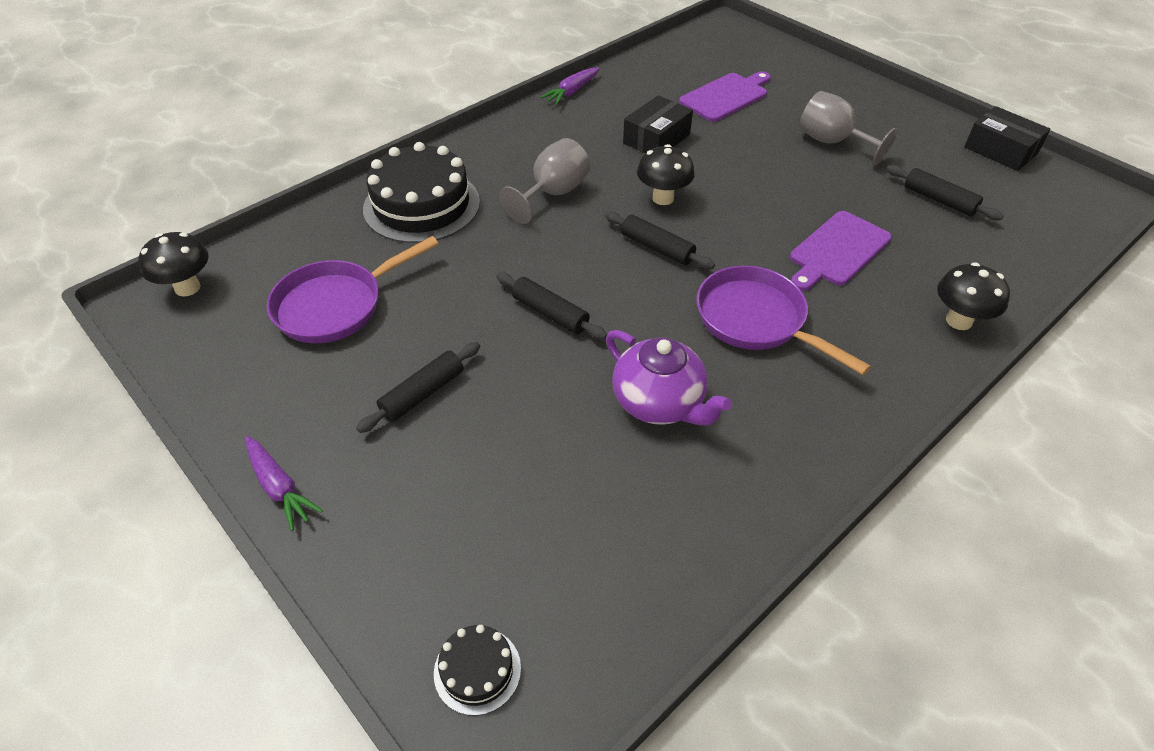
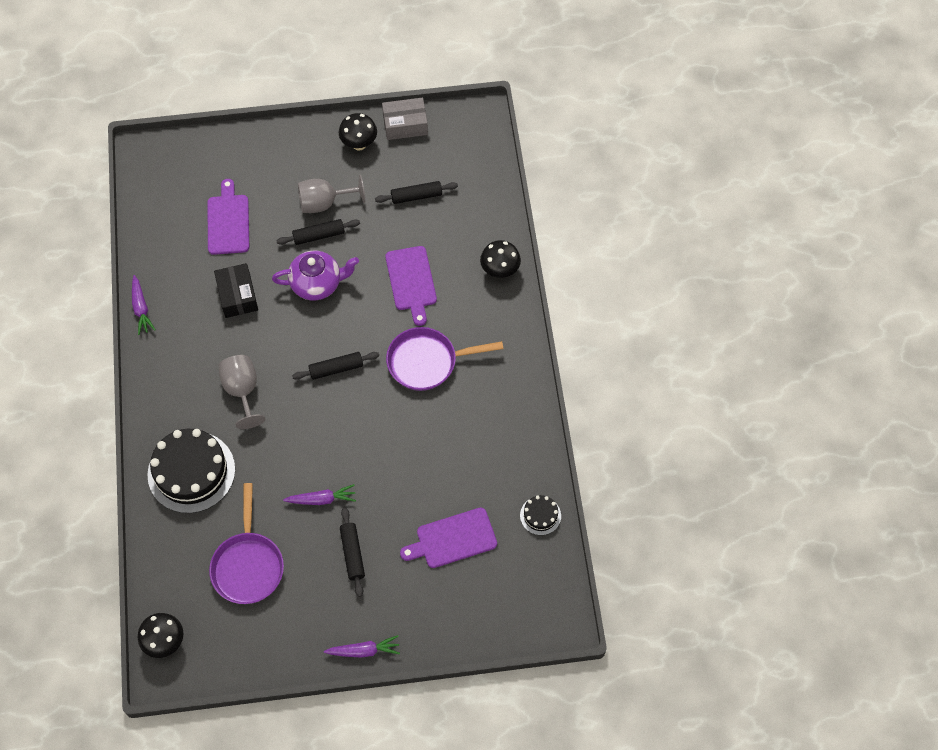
camera: 55 degrees left, 15 degrees up
black cake [434,625,521,716] -> black cake moved to [520,495,561,535]
black rolling pin [496,272,607,340] -> black rolling pin moved to [276,219,360,245]
purple teapot [606,330,732,425] -> purple teapot moved to [272,251,359,301]
black mushroom [637,144,695,205] -> black mushroom moved to [339,113,377,150]
black box [964,106,1050,171] -> grey box [382,98,428,140]
none -> purple carrot [283,484,356,505]
none -> purple cutting board [400,508,497,568]

